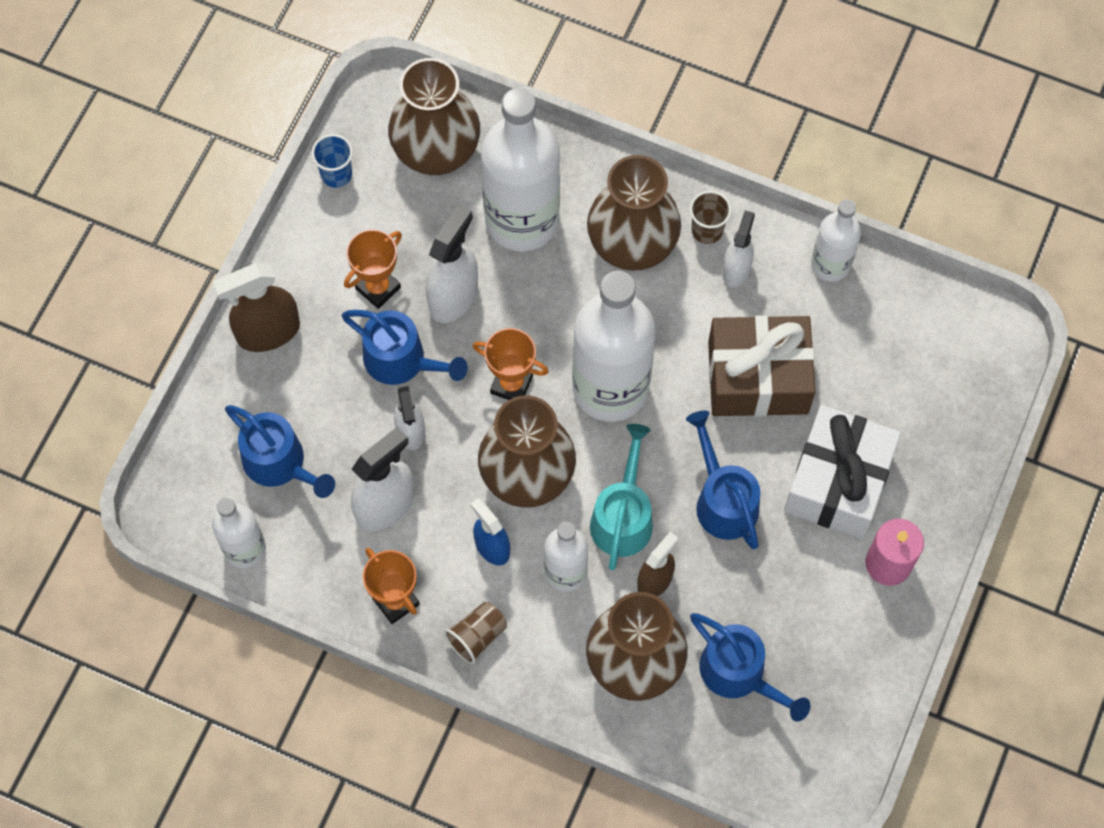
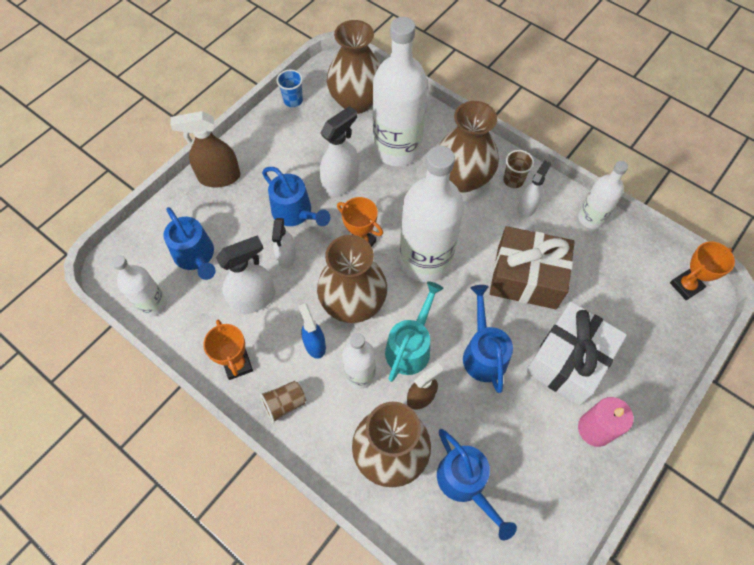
camera: 15 degrees right, 5 degrees down
orange trophy [344,229,402,309] -> orange trophy moved to [670,242,735,300]

